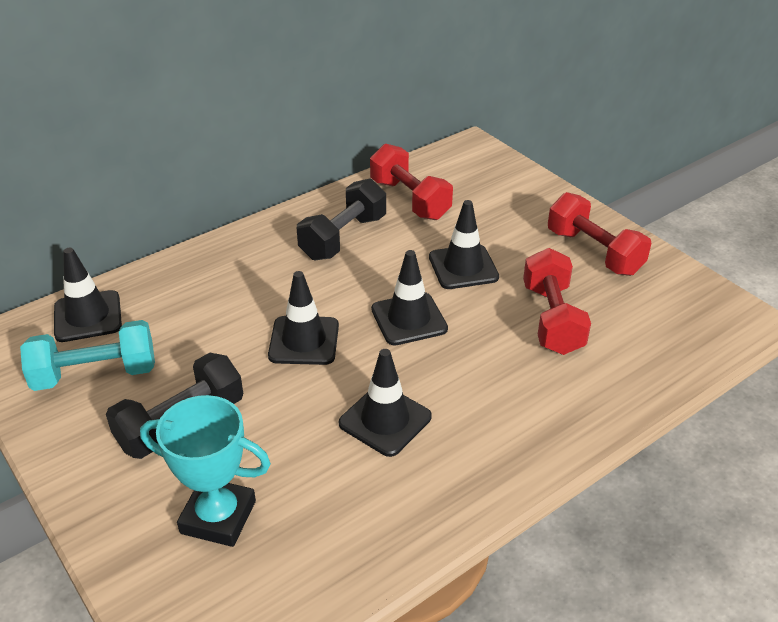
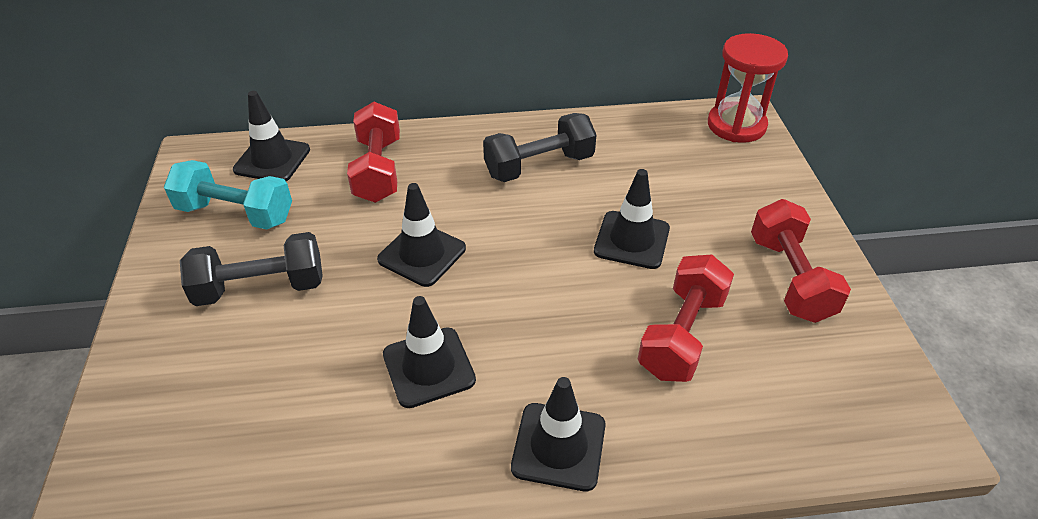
camera: 30 degrees right, 5 degrees up
turquoise trophy [140,395,271,547] -> none
red dumbbell [370,143,453,220] -> red dumbbell moved to [347,102,400,203]
black traffic cone [371,250,448,345] -> black traffic cone moved to [511,377,606,491]
none -> red hourglass [708,33,788,143]

